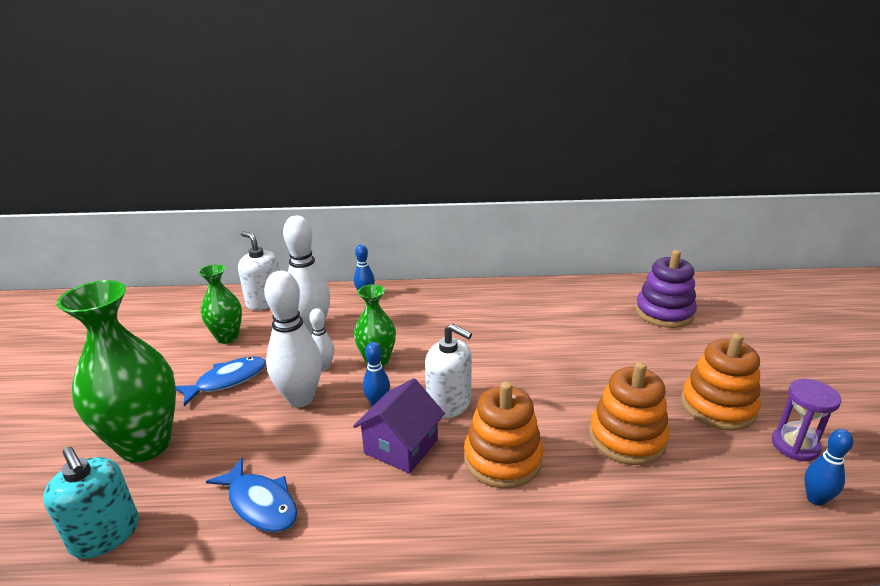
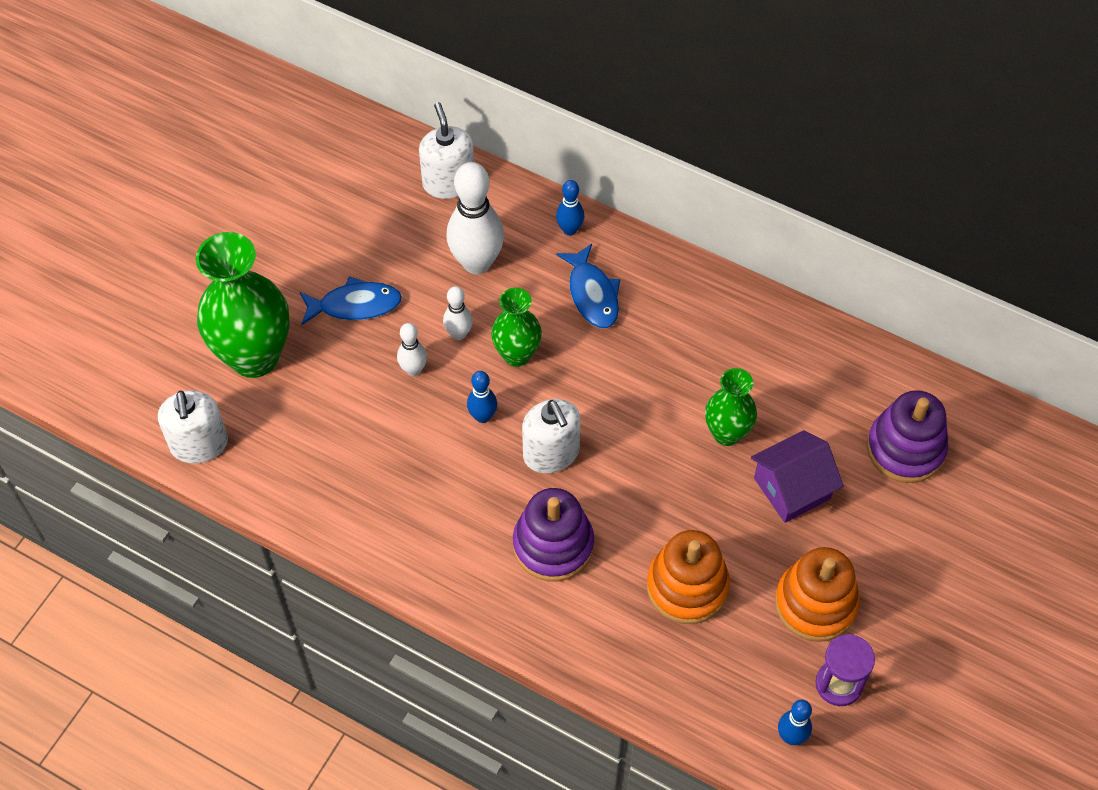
camera: 30 degrees right, 30 degrees up
turquoise soap dispenser [43,446,139,559] -> white soap dispenser [158,390,228,464]
green vase [199,264,242,344] -> green vase moved to [705,368,757,446]
blue fish [206,458,298,532] -> blue fish moved to [556,244,620,328]
white bowling pin [264,271,322,407] -> white bowling pin [397,323,427,376], size x0.51
purple house [353,378,445,474] -> purple house moved to [751,430,844,523]
orange stacking toy [464,381,543,489] -> purple stacking toy [513,488,594,581]

